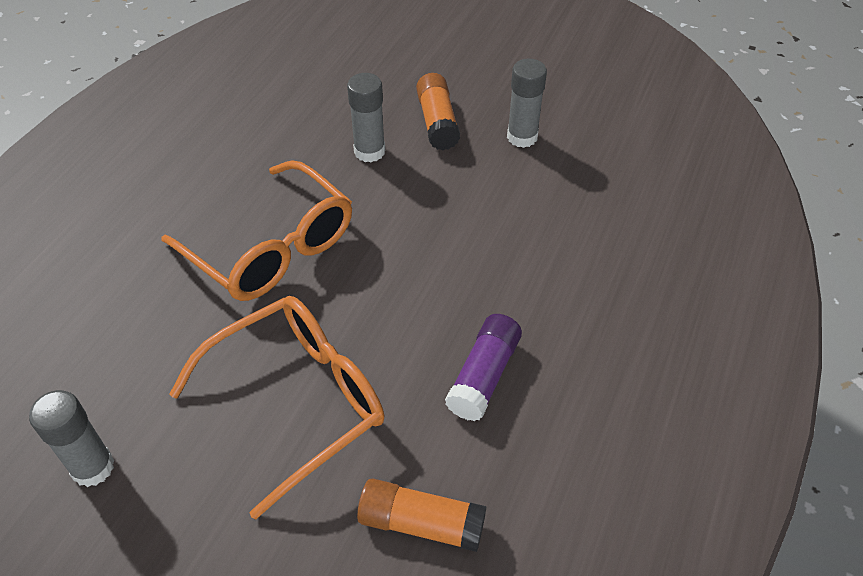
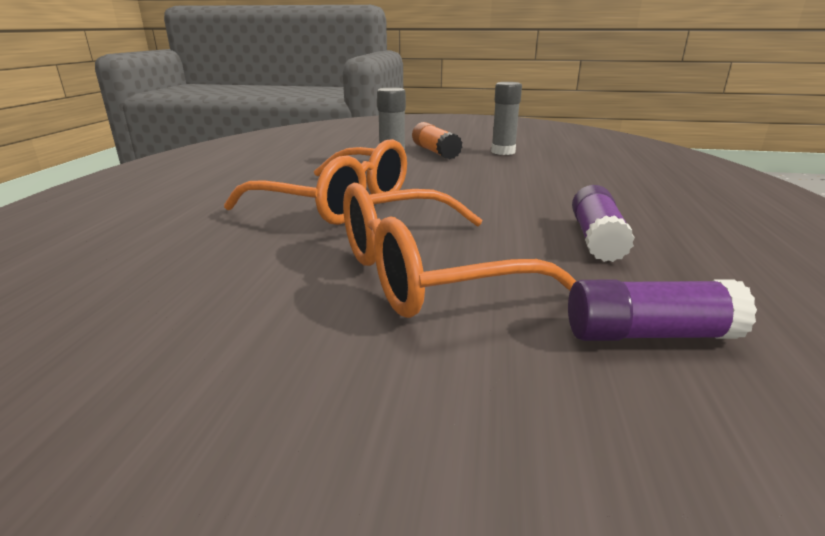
camera: 15 degrees left, 25 degrees down
grey glue stick [29,390,115,487] -> none
orange glasses [169,296,385,519] -> orange glasses turned 150 degrees counterclockwise [343,183,576,318]
orange glue stick [357,479,487,552] -> purple glue stick [568,279,757,341]

